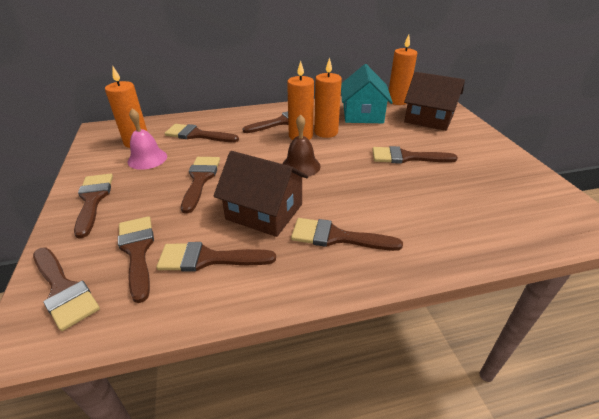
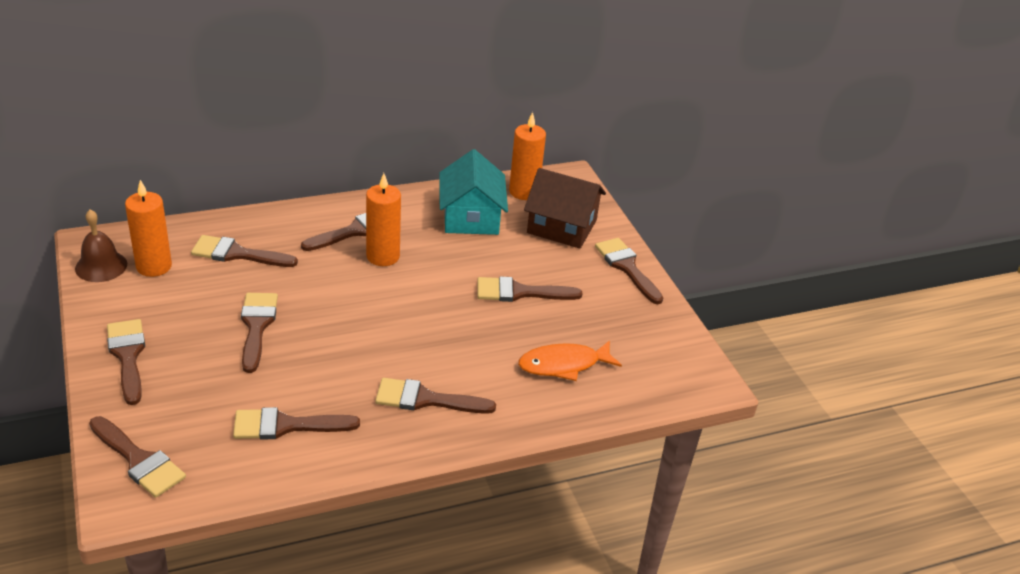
camera: 10 degrees left, 0 degrees up
brown brush [118,216,154,303] -> brown brush moved to [595,238,663,304]
pink bell [128,109,167,170] -> none
brown house [213,151,308,237] -> none
brown bell [282,115,321,177] -> brown bell moved to [75,209,127,282]
orange candle [314,57,342,138] -> none
none -> orange fish [518,340,622,381]

